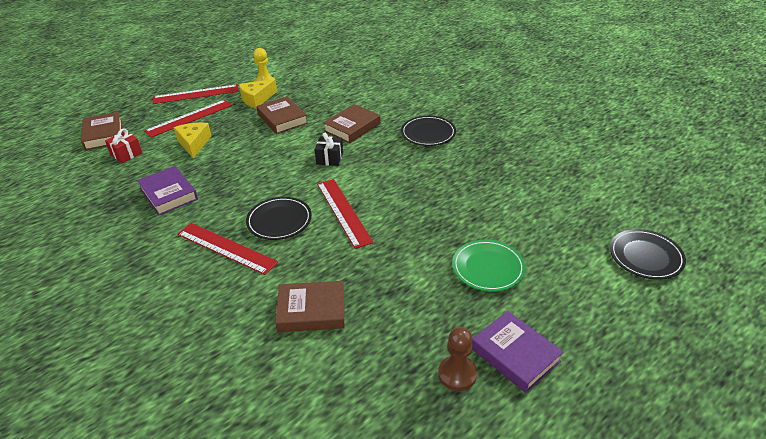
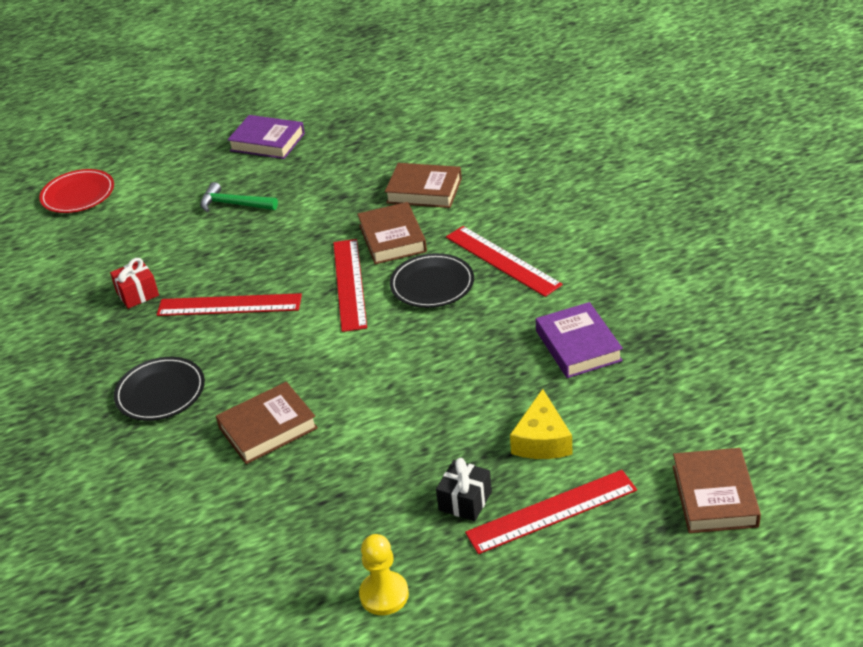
camera: 160 degrees left, 0 degrees up
red gift [105,128,142,163] -> red gift moved to [110,258,159,309]
red ruler [153,84,239,104] -> red ruler moved to [157,293,302,316]
yellow cheese [239,79,277,108] -> none
brown book [256,96,308,134] -> brown book moved to [357,202,427,264]
black gift [315,133,343,166] -> black gift moved to [436,458,492,521]
brown pawn [438,327,477,391] -> none
green plate [452,240,525,292] -> green hammer [200,182,278,212]
purple book [472,311,564,393] -> purple book turned 45 degrees counterclockwise [227,115,305,159]
black plate [610,229,686,280] -> red plate [39,169,114,213]

